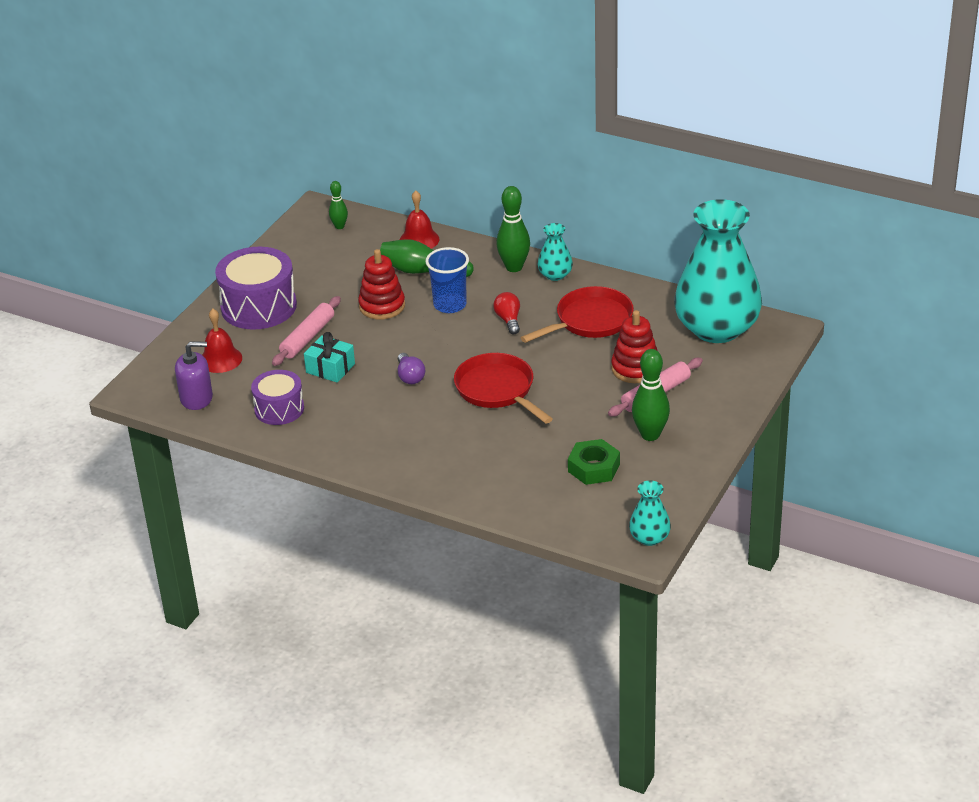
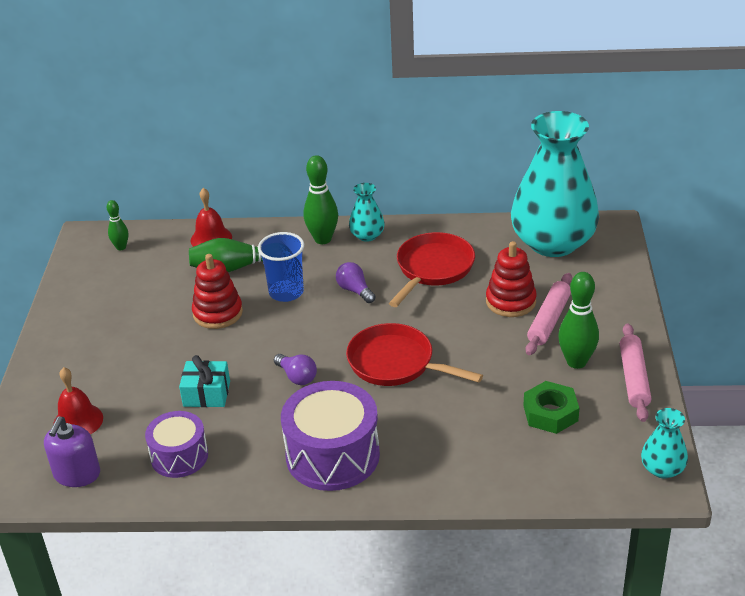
camera: 25 degrees left, 0 degrees up
purple soap dispenser [175,341,213,410] -> purple soap dispenser turned 135 degrees clockwise [44,416,100,487]
purple drum [215,247,297,330] -> purple drum moved to [281,381,380,491]
pink rolling pin [272,296,341,366] -> pink rolling pin moved to [620,323,651,422]
red light bulb [493,292,520,334] -> purple light bulb [336,262,376,303]

